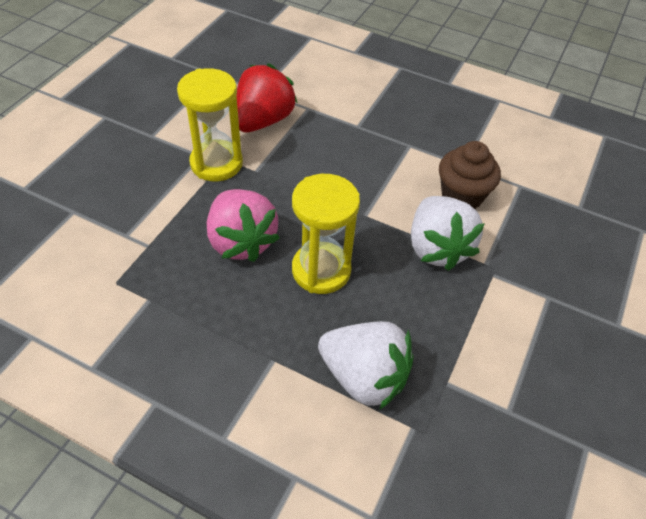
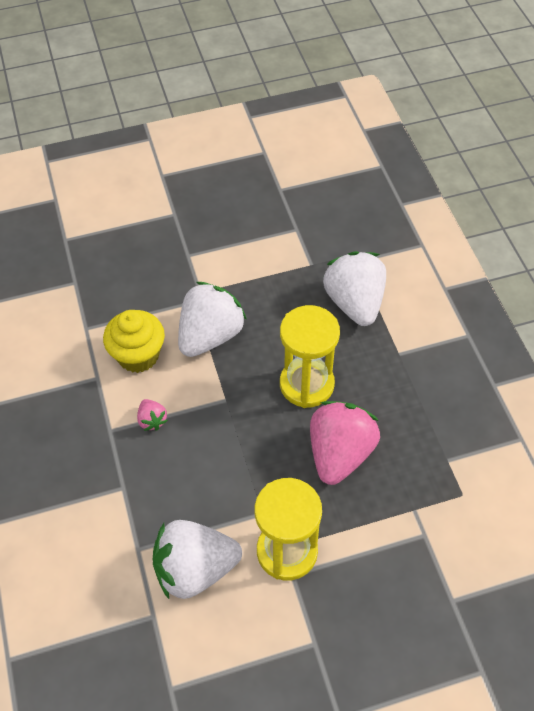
camera: 130 degrees left, 5 degrees up
red strawberry [237,63,297,133] -> white strawberry [153,520,242,599]
brown cupcake [439,141,501,209] -> yellow cupcake [103,310,165,373]
none -> pink strawberry [137,399,168,431]

